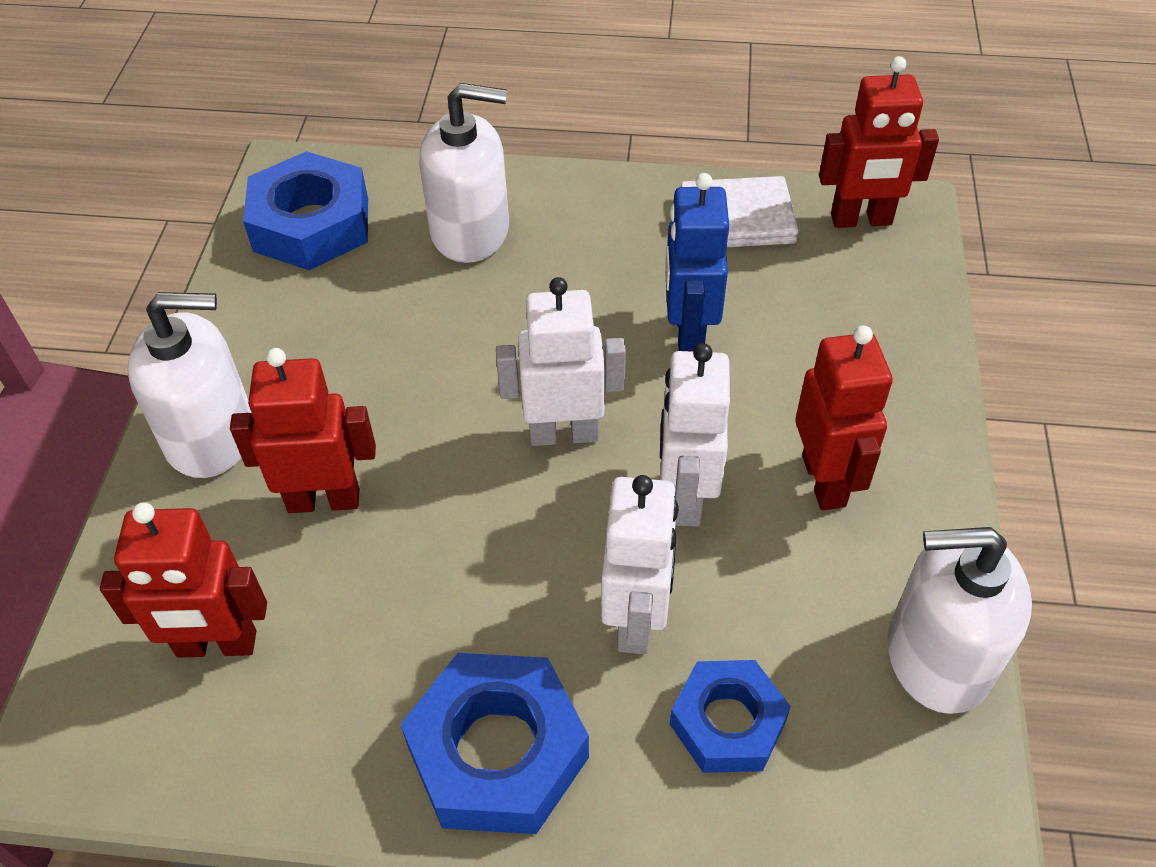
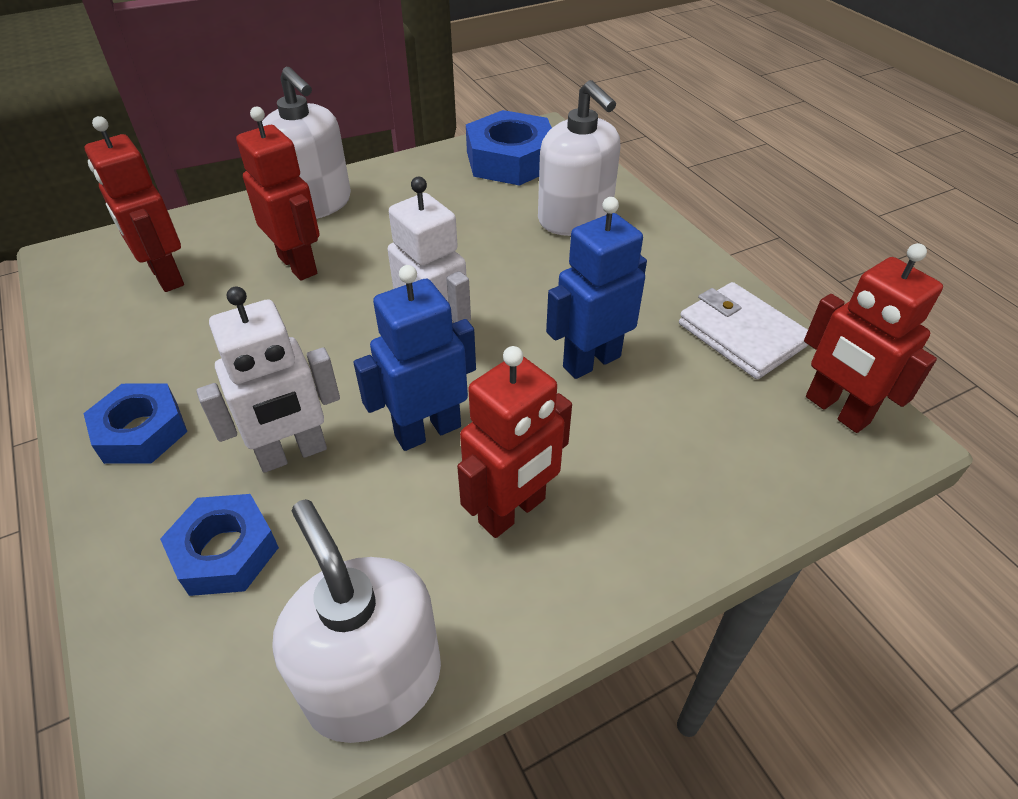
camera: 55 degrees right, 5 degrees down
blue nut [400,653,589,834] -> blue nut [83,384,187,464], size x0.65
white robot [660,343,730,527] -> blue robot [354,265,476,451]

